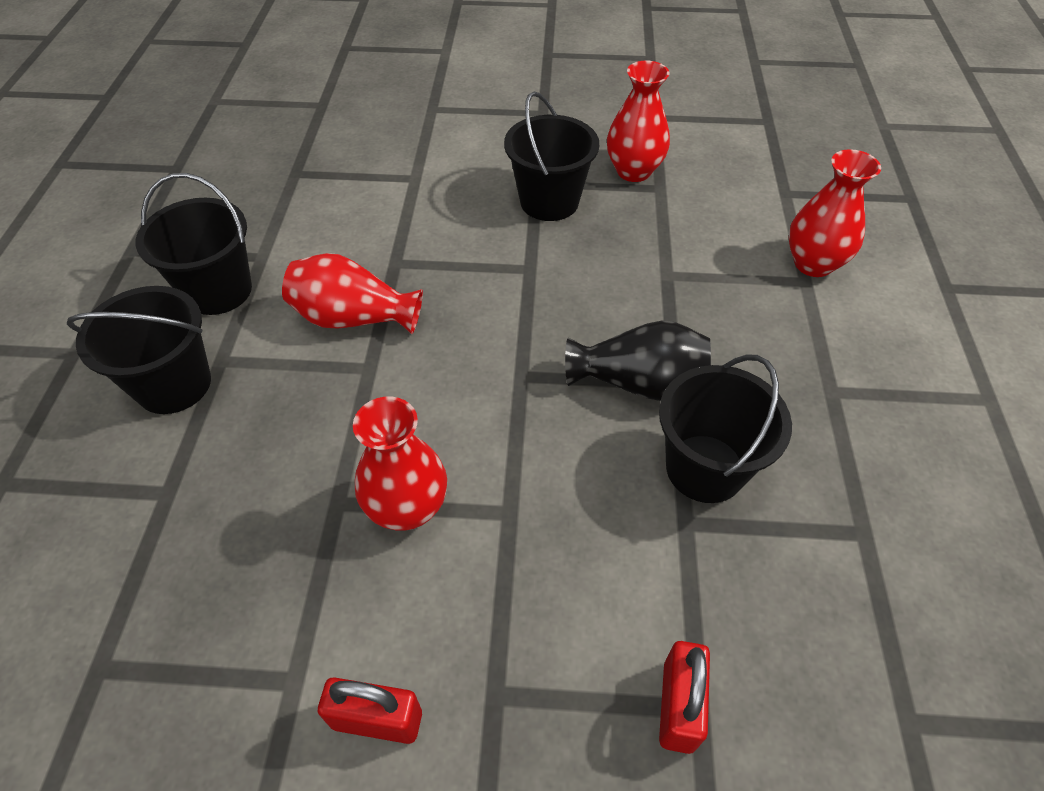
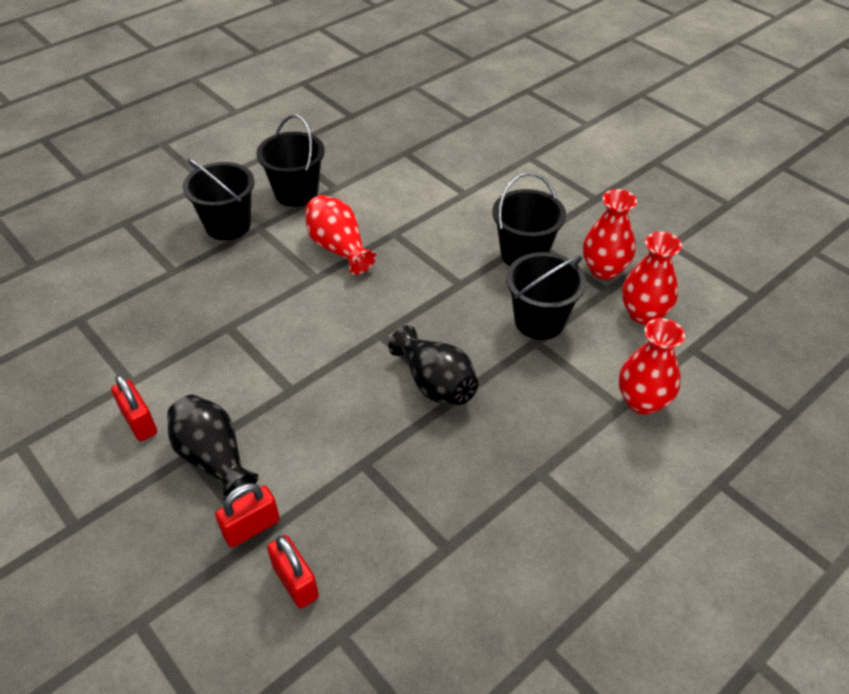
camera: 45 degrees right, 5 degrees down
red vase [353,397,447,531] -> red vase moved to [622,232,682,324]
black bucket [659,354,792,503] -> black bucket moved to [506,252,586,340]
none -> black vase [167,395,258,500]
none -> red padlock [267,535,319,608]

